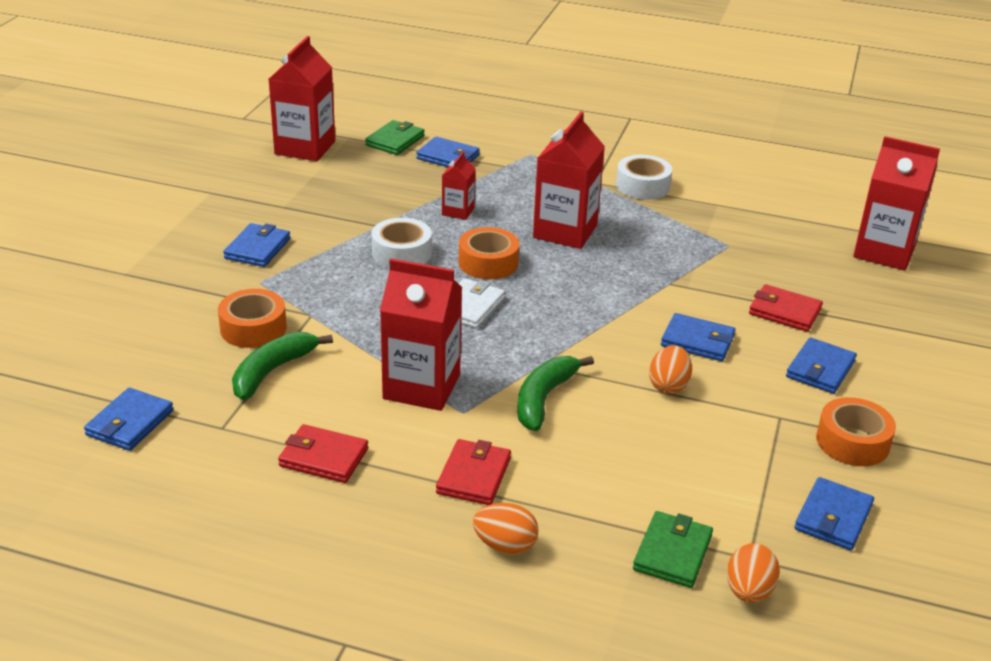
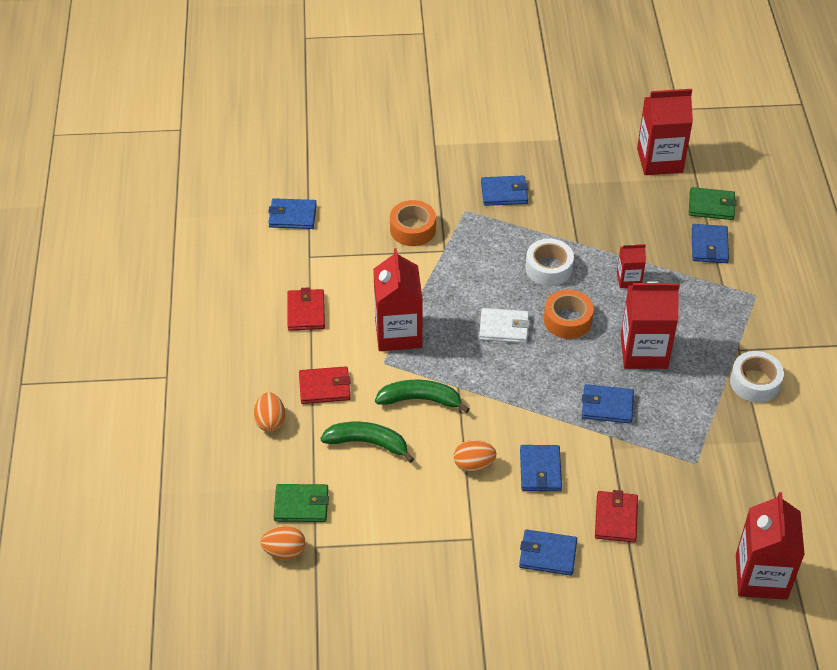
camera: 70 degrees right, 15 degrees up
green banana [232,332,333,400] -> green banana moved to [320,422,414,463]
blue wallet [794,477,874,550] -> blue wallet moved to [582,384,634,423]
orange tape [816,397,896,466] -> none

